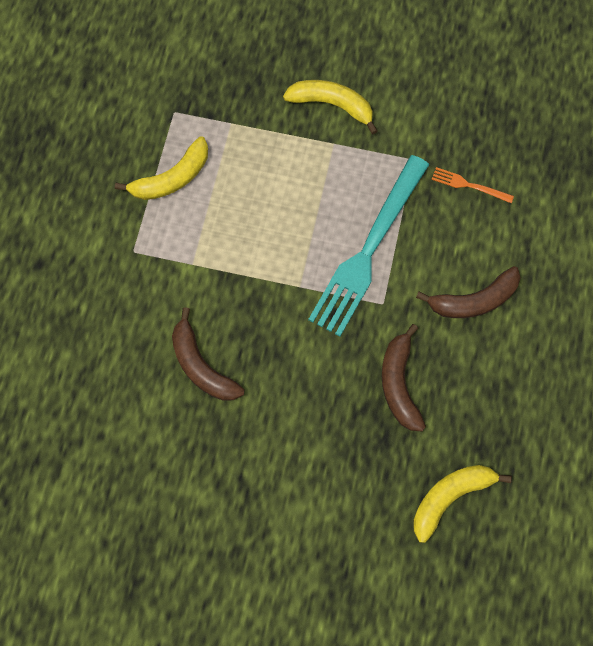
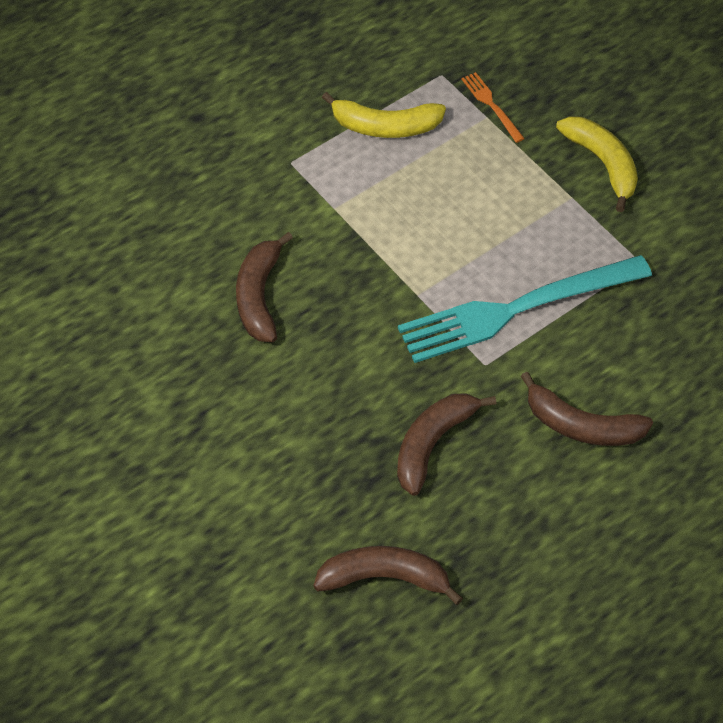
camera: 40 degrees right, 15 degrees down
yellow banana [413,465,512,543] -> brown banana [314,546,463,605]
orange fork [432,167,514,203] -> orange fork moved to [461,72,525,143]

